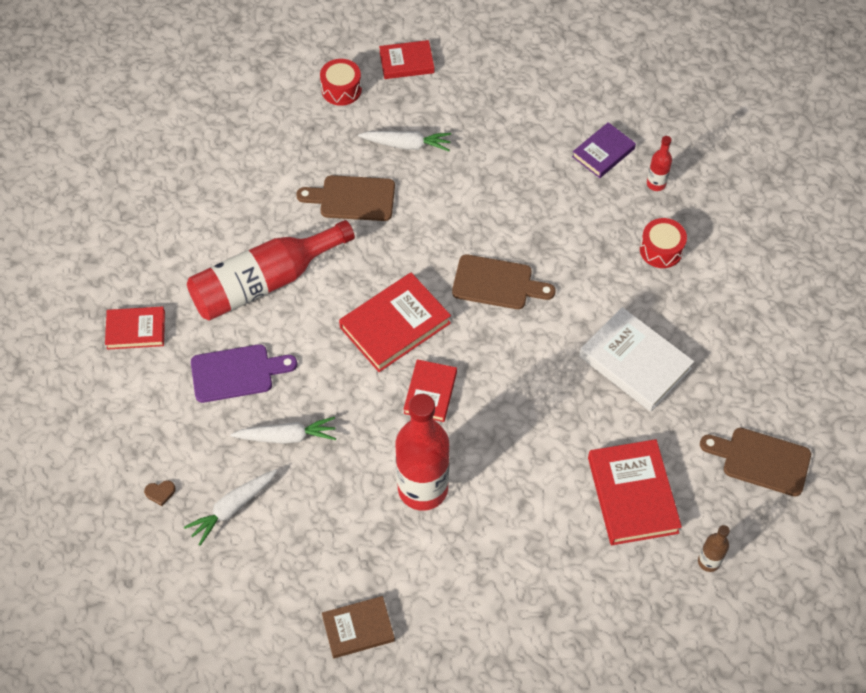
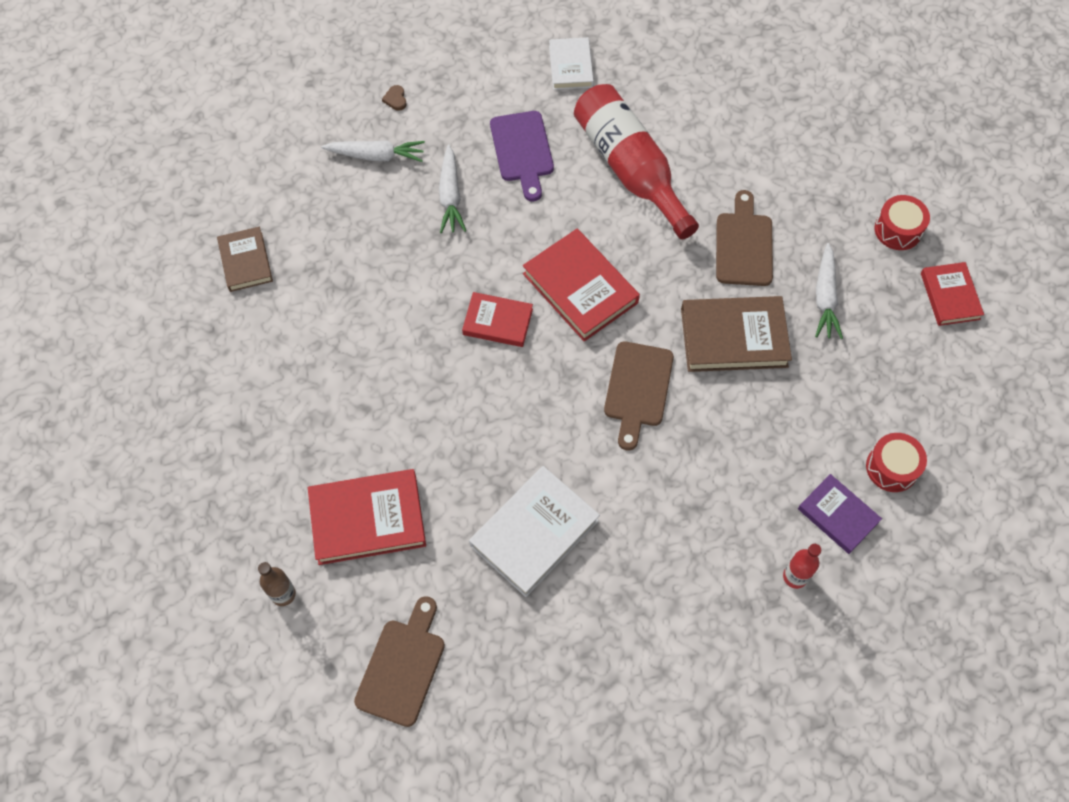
camera: 90 degrees right, 5 degrees up
red book [105,306,165,350] -> white book [549,37,594,90]
white carrot [184,469,277,546] -> white carrot turned 135 degrees clockwise [321,140,425,162]
red bottle [396,394,449,511] -> none
red drum [640,218,687,268] -> red drum moved to [866,433,927,492]
none -> brown book [681,296,792,372]

